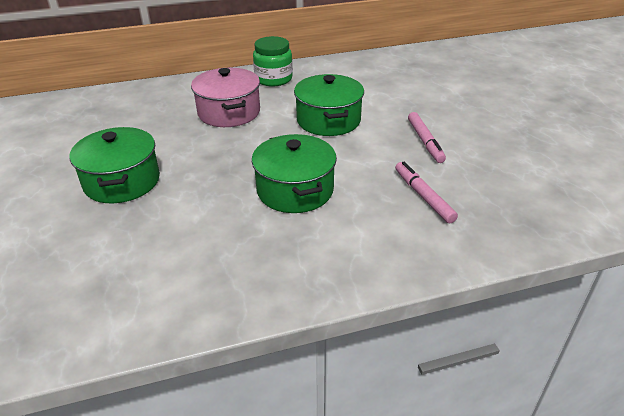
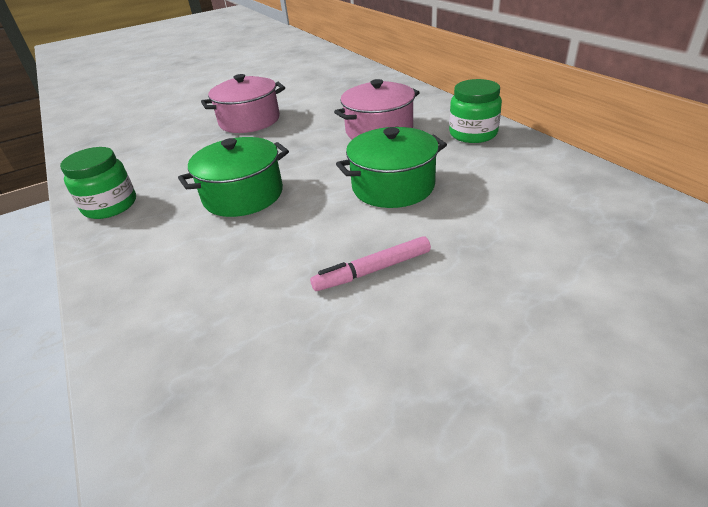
camera: 80 degrees right, 0 degrees up
green pot [70,127,160,204] -> pink pot [201,74,285,133]
pink marker [395,162,458,224] -> none
none -> green jar [60,147,136,219]

